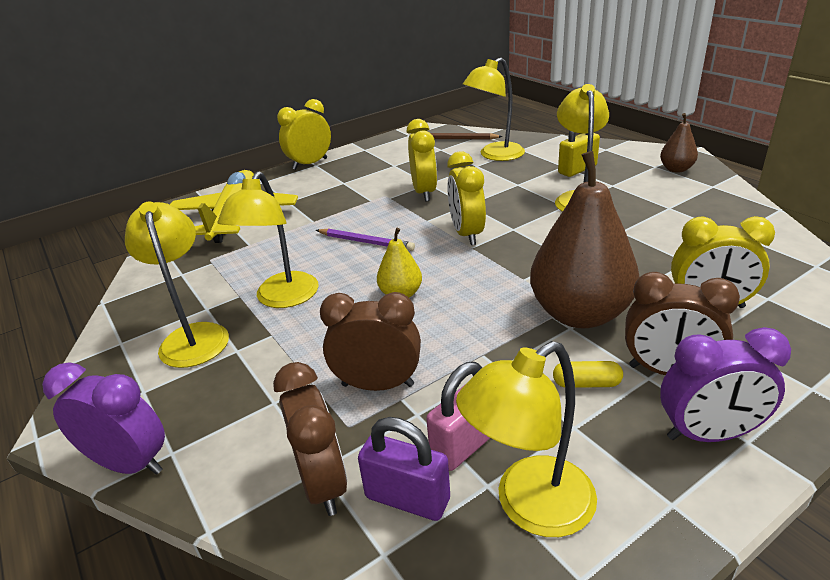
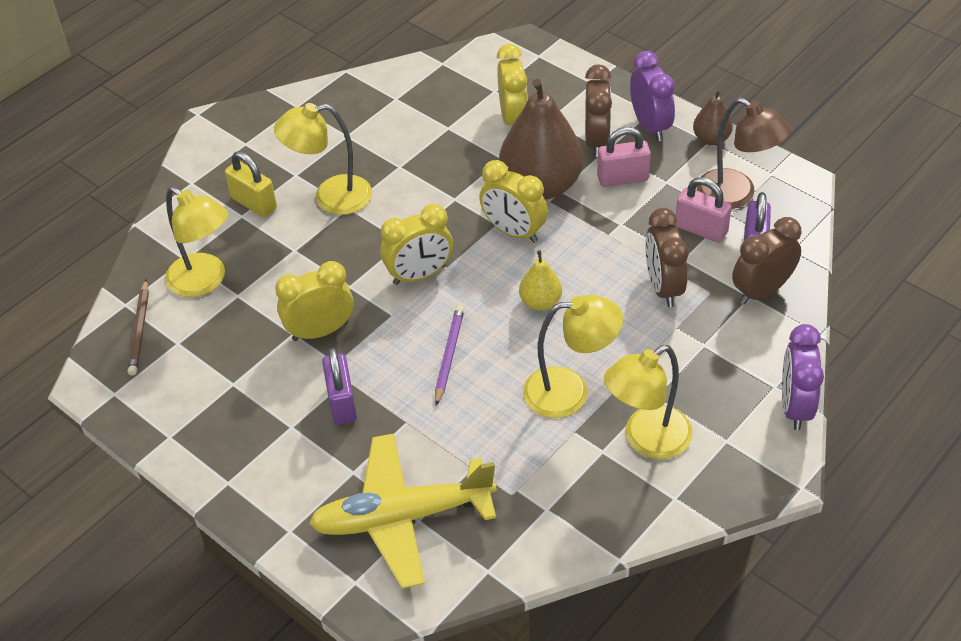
camera: 105 degrees left, 15 degrees up
yellow clock [277,99,331,170] -> yellow clock moved to [479,160,548,243]
yellow lamp [456,341,597,537] -> brown lamp [697,98,791,209]
yellow capsule [553,361,623,388] -> pink padlock [597,127,651,187]
brown pear [660,113,698,173] -> brown pear moved to [693,89,733,145]
none -> purple padlock [322,347,357,425]

